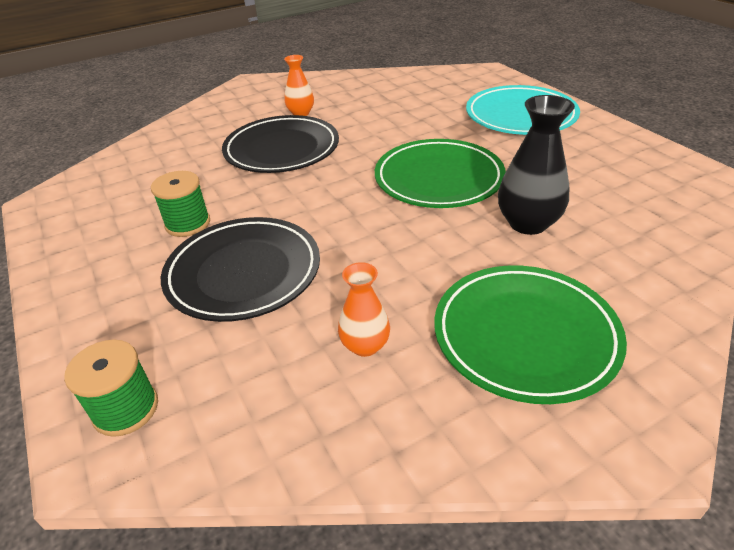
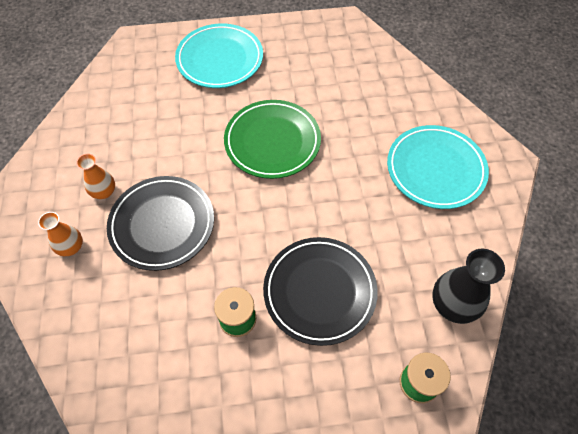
camera: 70 degrees left, 20 degrees up
orange vase [338,262,390,357] -> orange vase moved to [38,212,83,256]
green plate [434,265,627,404] -> turquoise plate [387,125,489,209]
black vase [498,95,575,235] -> black vase moved to [432,249,505,324]

